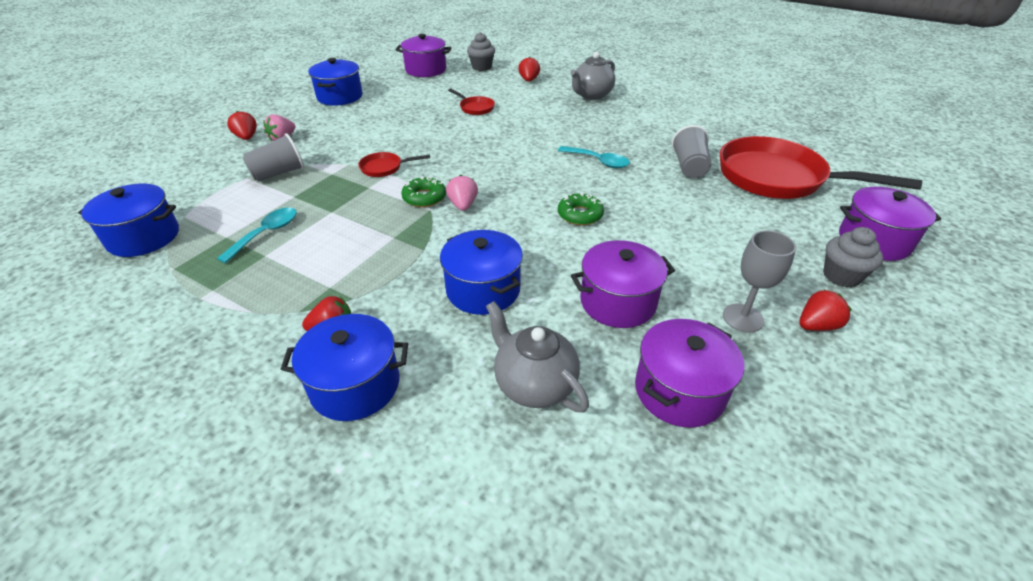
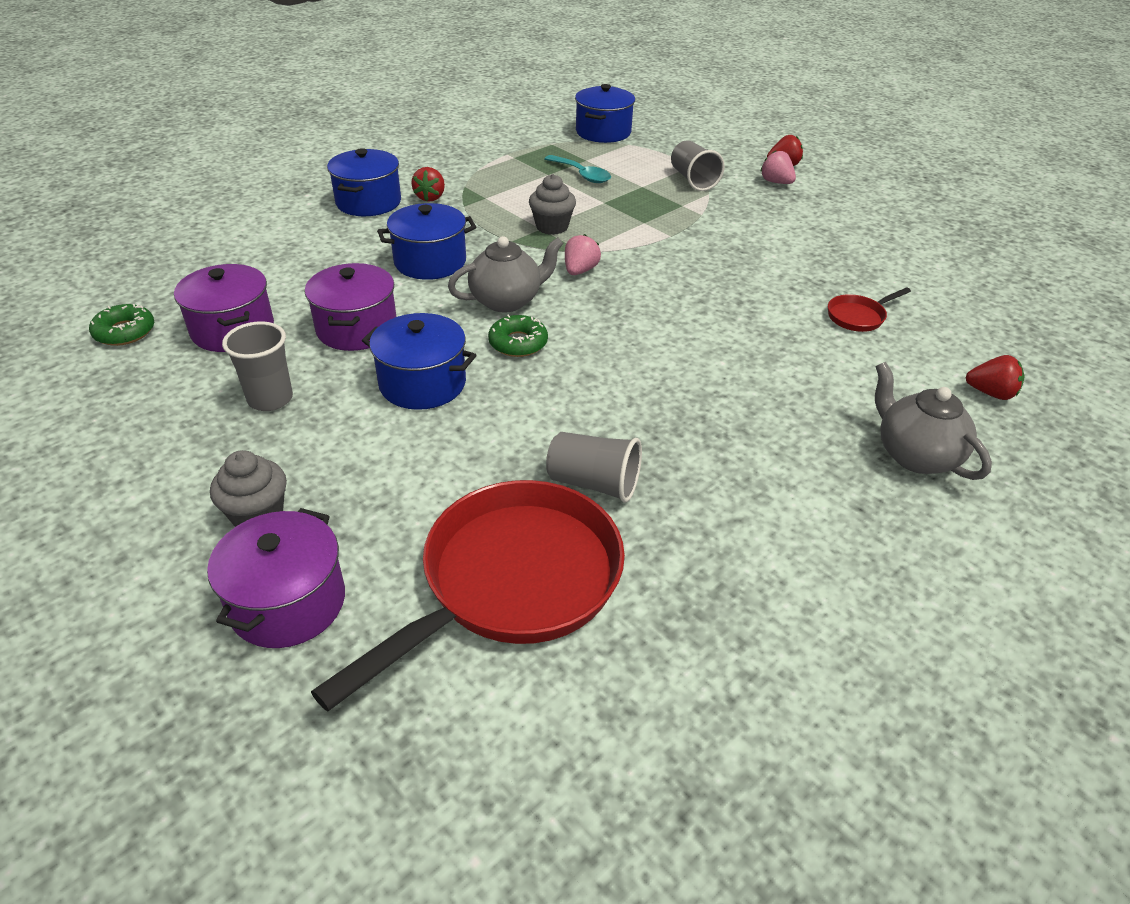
camera: 105 degrees right, 0 degrees up
blue pot [308,58,362,106] -> blue pot moved to [362,313,476,410]
red pan [358,152,430,177] -> none
purple pot [396,34,451,77] -> none
green donut [401,176,446,207] -> green donut moved to [89,304,154,346]
pink strawberry [446,175,478,211] -> pink strawberry turned 75 degrees counterclockwise [565,234,601,275]
grey cupcake [467,32,495,71] -> grey cupcake moved to [529,174,576,235]
grey teapot [486,301,589,413] -> grey teapot moved to [448,236,564,312]
turquoise spoon [558,146,630,168] -> none
grey goblet [723,230,796,333] -> grey cup [222,321,293,411]
red strawberry [799,290,851,331] -> none

